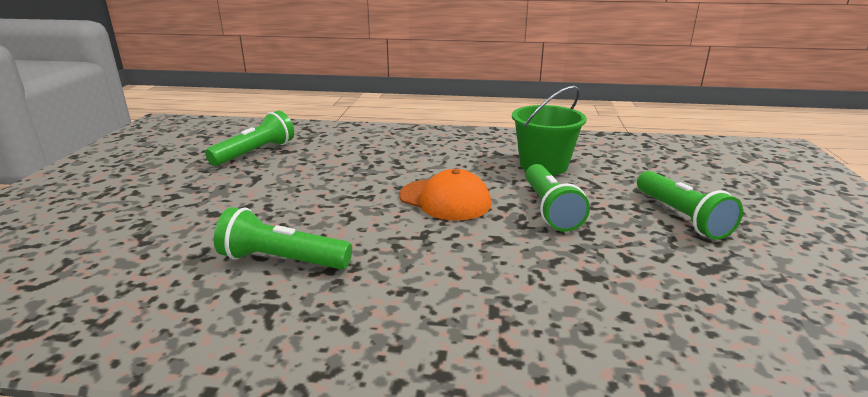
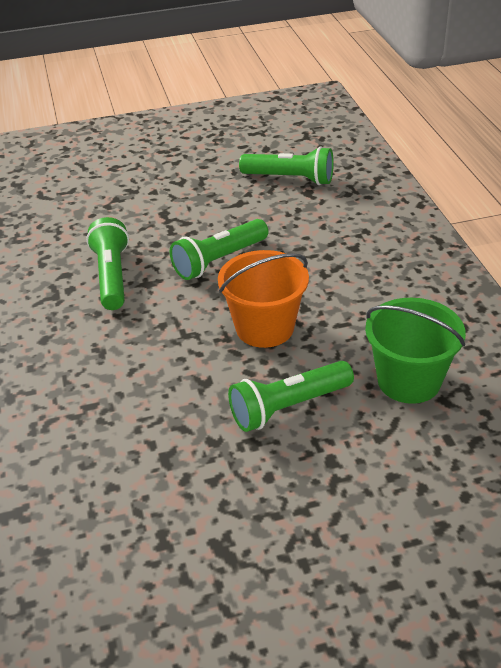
camera: 70 degrees right, 15 degrees up
orange cap [399,169,491,221] -> orange bucket [218,250,309,348]
green flashlight [637,171,743,240] -> green flashlight moved to [170,219,268,280]

